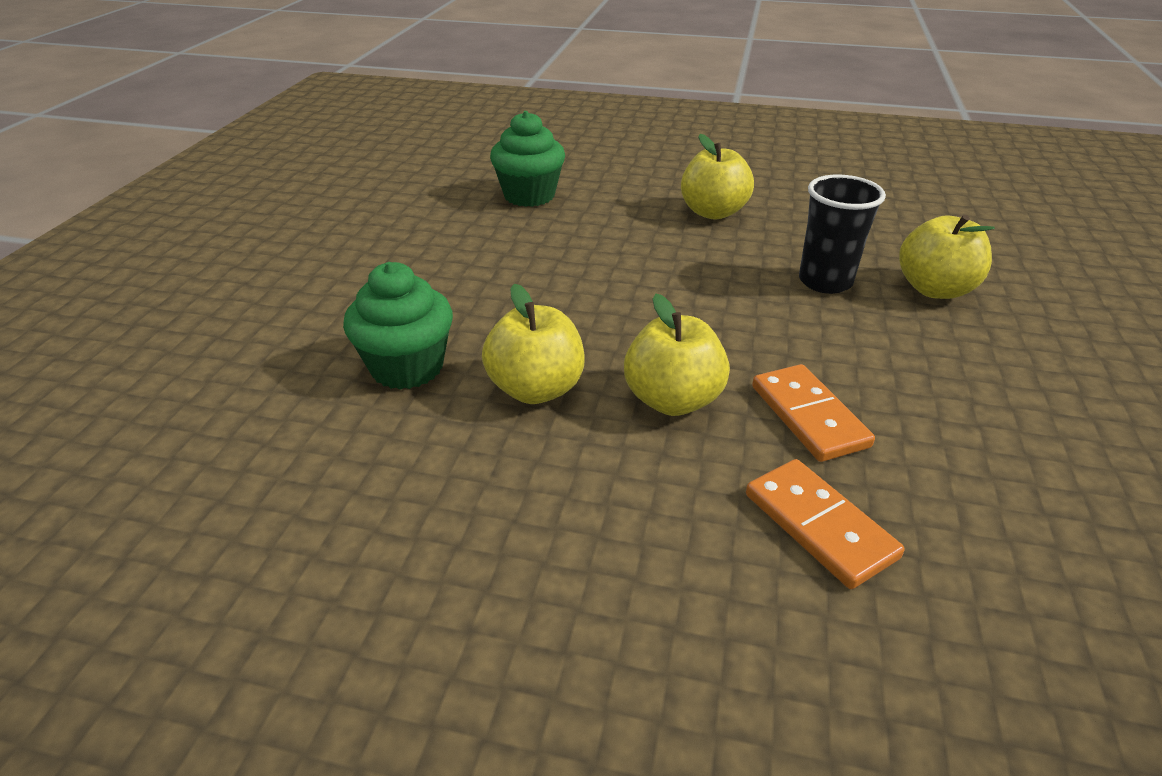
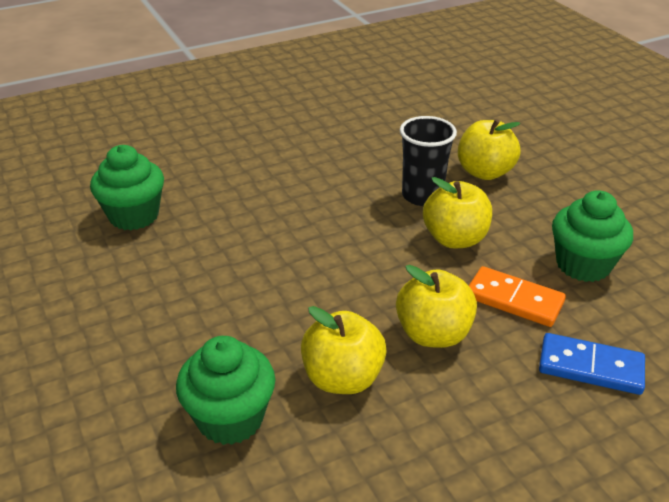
camera: 40 degrees left, 0 degrees up
yellow apple [681,134,754,220] -> yellow apple moved to [423,177,492,248]
orange domino [746,459,904,589] -> blue domino [539,333,645,395]
none -> green cupcake [552,190,633,282]

